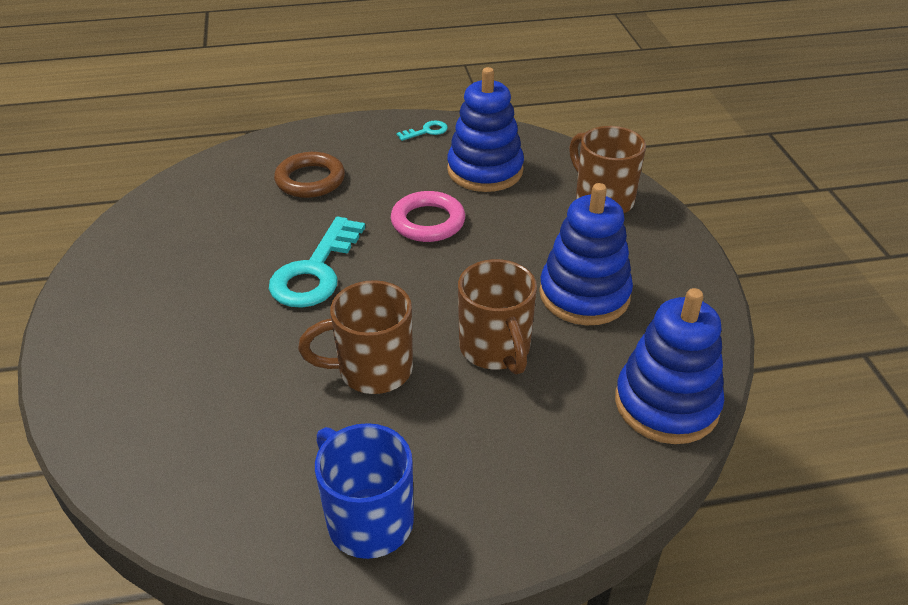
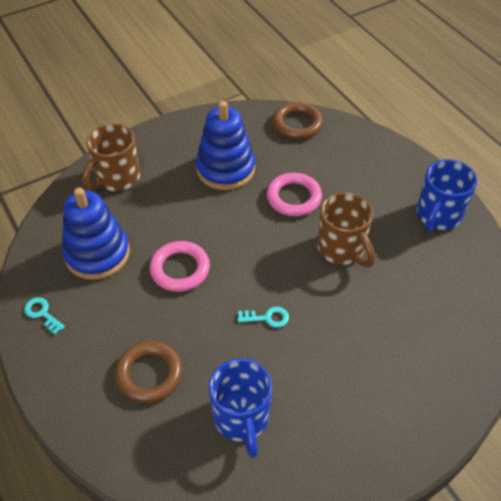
camera: 110 degrees left, 10 degrees up
turquoise key [269,217,365,308] -> turquoise key [237,307,289,328], size x0.46
brown mug [458,259,537,374] -> pink ring [267,173,322,217]
blue stacking toy [615,288,724,444] -> brown ring [273,102,323,140]
none -> blue mug [209,358,272,458]

